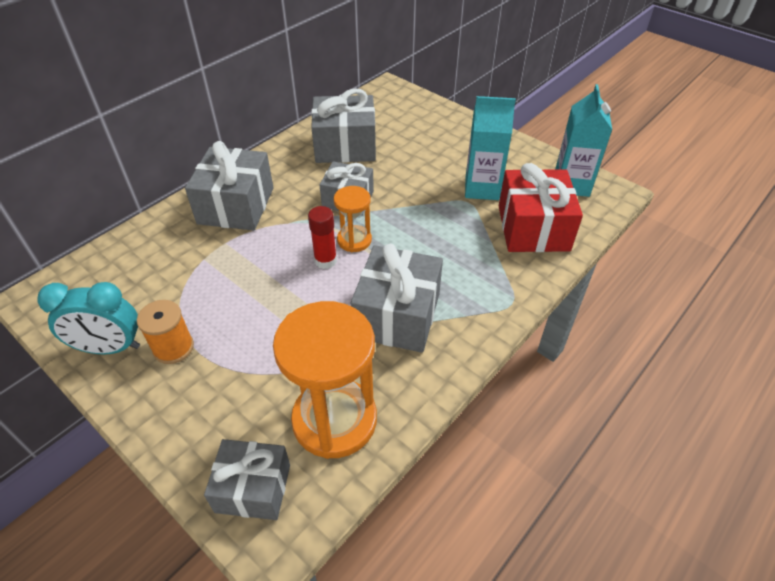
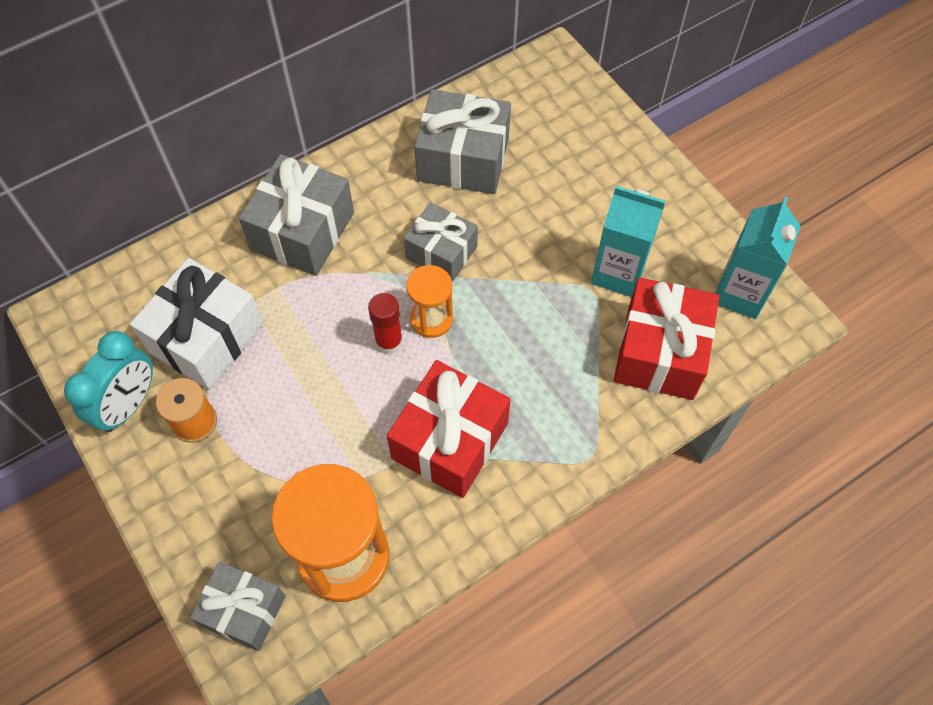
camera: 15 degrees right, 15 degrees up
turquoise clock [37,282,140,354] -> turquoise clock turned 75 degrees counterclockwise [64,331,153,432]
grey gift [351,244,443,353] -> red gift [387,360,511,498]
none -> white gift [130,258,264,390]

